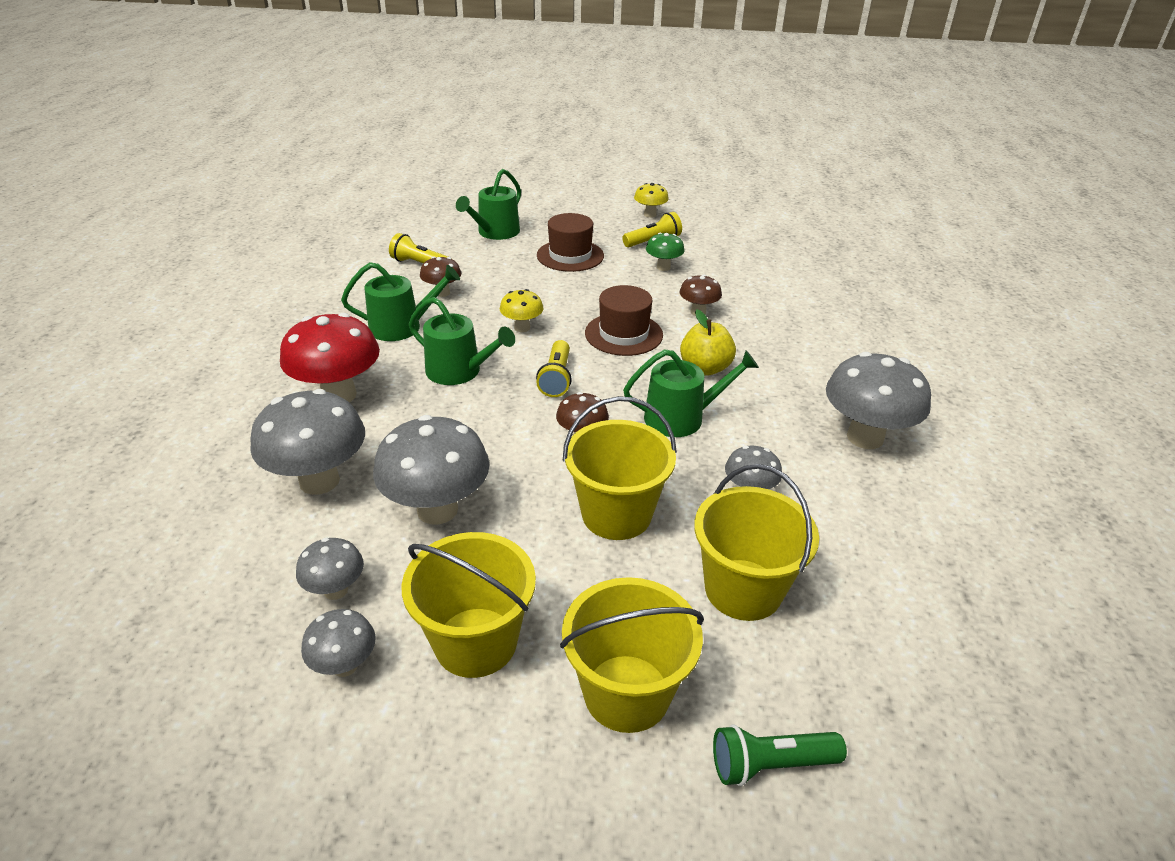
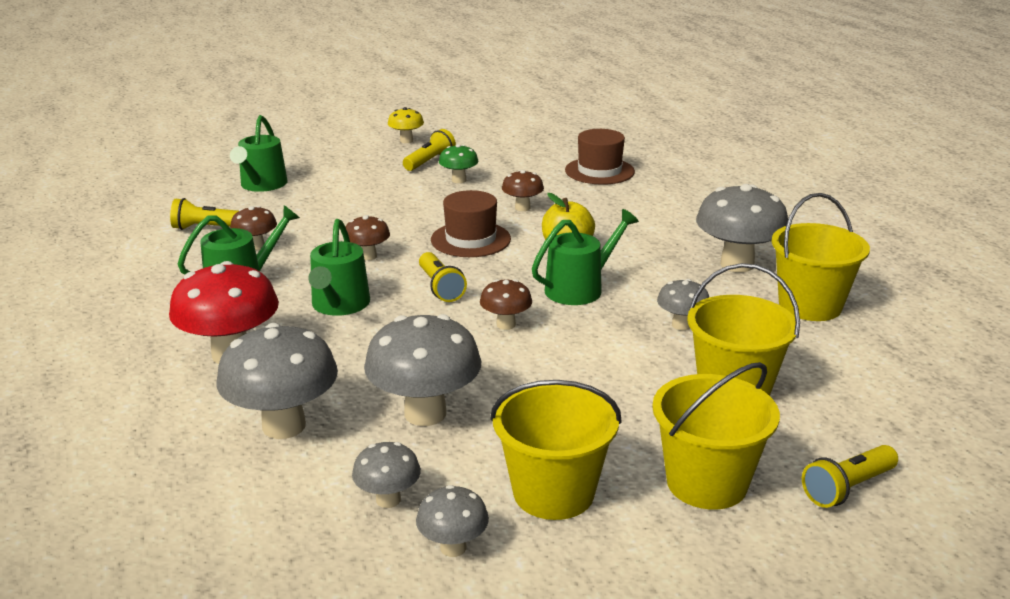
camera: 25 degrees left, 10 degrees down
green watering can [409,297,515,385] -> green watering can turned 90 degrees clockwise [308,219,370,316]
yellow mushroom [500,289,544,332] -> brown mushroom [346,215,390,261]
brown hat [537,213,604,272] -> brown hat moved to [565,129,635,185]
yellow bucket [563,396,677,540] -> yellow bucket moved to [771,193,870,321]
green flashlight [713,725,847,786] -> yellow flashlight [802,445,898,508]

